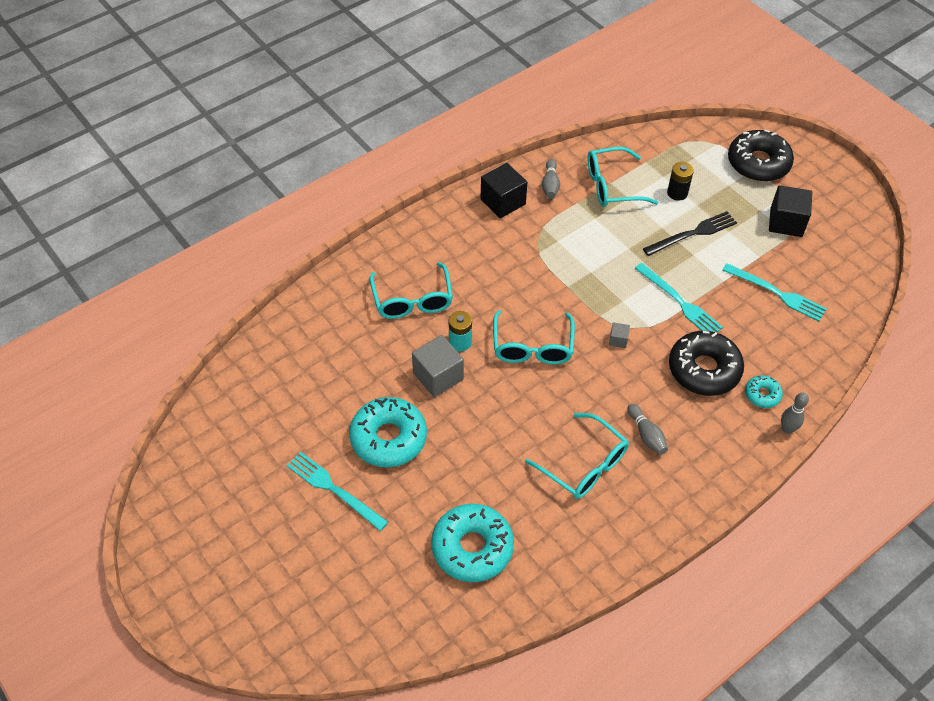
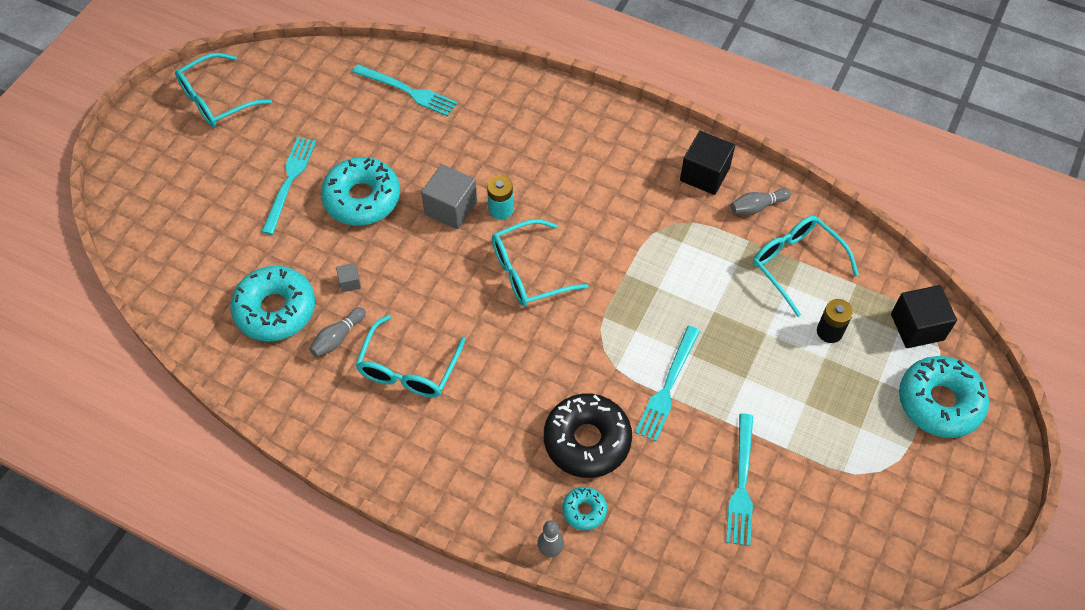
camera: 65 degrees right, 5 degrees up
turquoise glasses [370,262,453,319] -> turquoise glasses moved to [175,53,272,127]
grey cube [609,322,630,348] -> grey cube moved to [336,263,361,292]
grey bowling pin [627,404,668,455] -> grey bowling pin moved to [309,307,366,357]
black fork [643,211,737,256] -> none
black donut [728,130,794,182] -> turquoise donut [899,356,989,438]
black cube [769,185,812,237] -> black cube moved to [891,285,957,348]
none -> turquoise fork [352,64,458,116]

